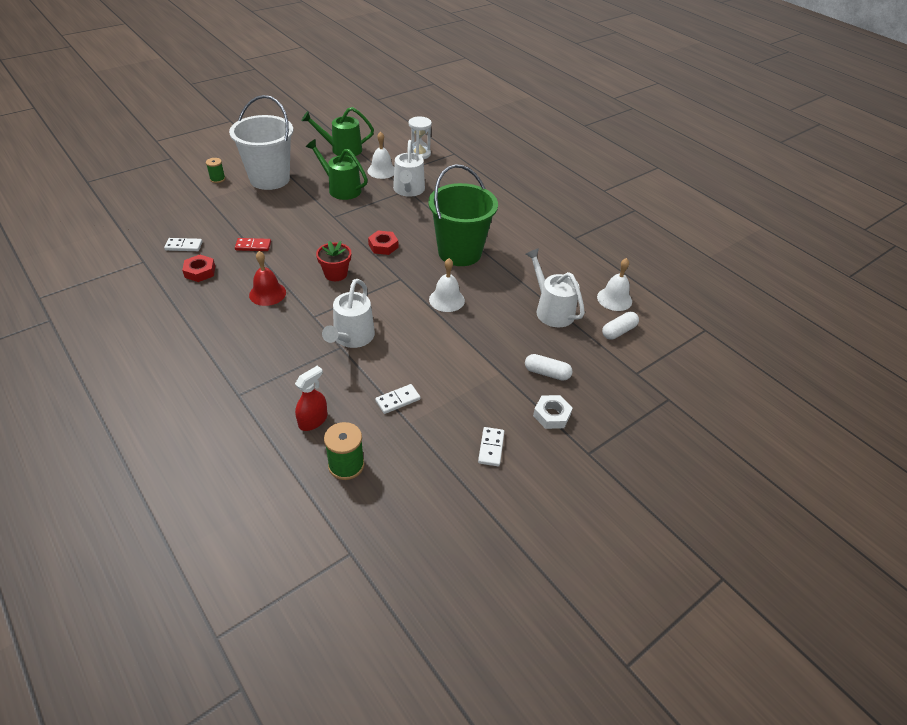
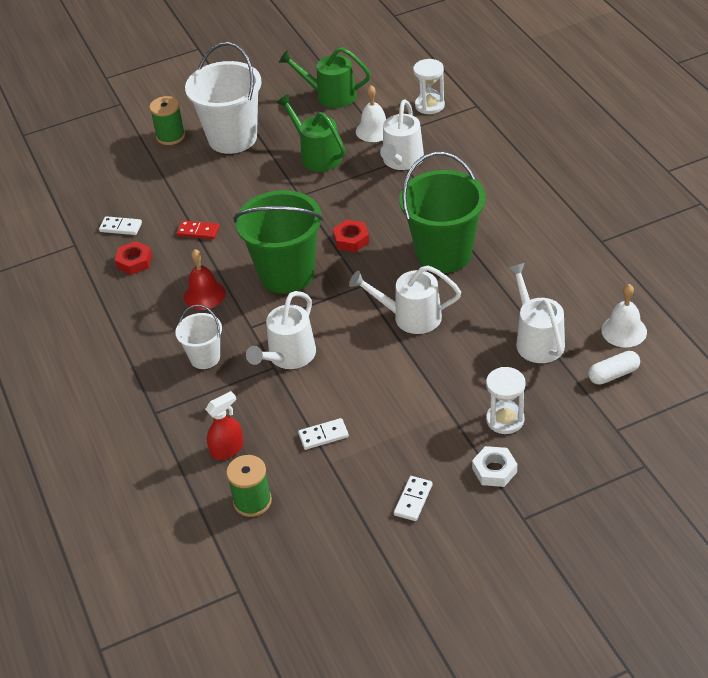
camera: 20 degrees right, 0 degrees up
green spool [206,158,225,183] -> green spool [149,96,185,145], size x1.57
red flower pot [316,241,351,281] -> green bucket [234,190,323,294]
white bell [429,258,465,312] -> white watering can [349,265,461,334]
white capsule [525,354,573,381] -> white hourglass [486,367,526,434]
none -> white bucket [175,305,222,369]

